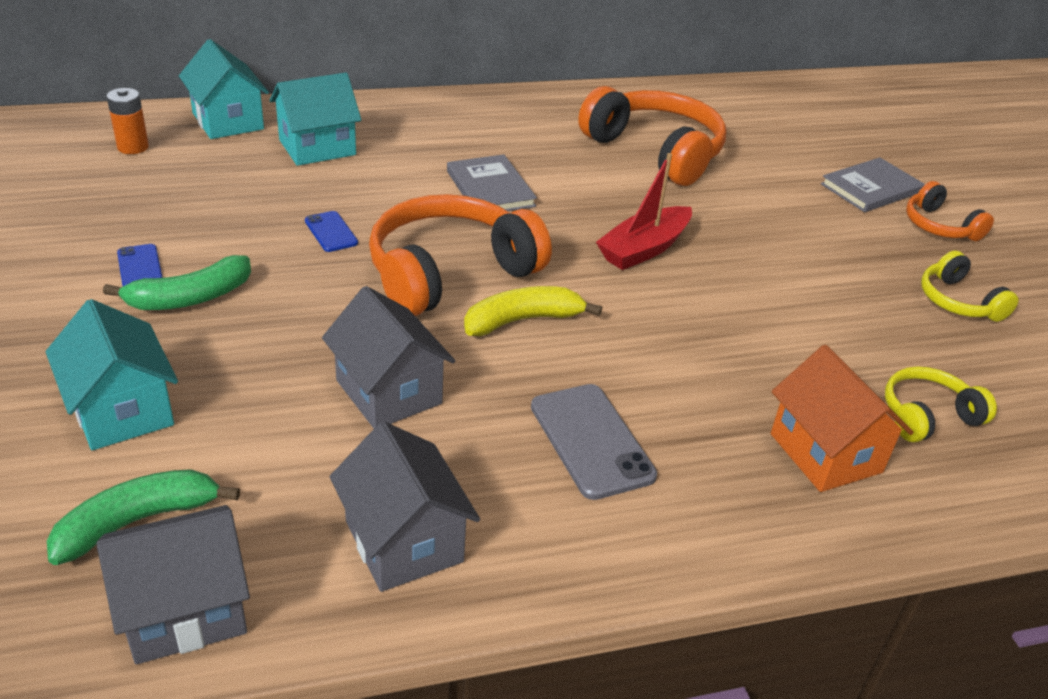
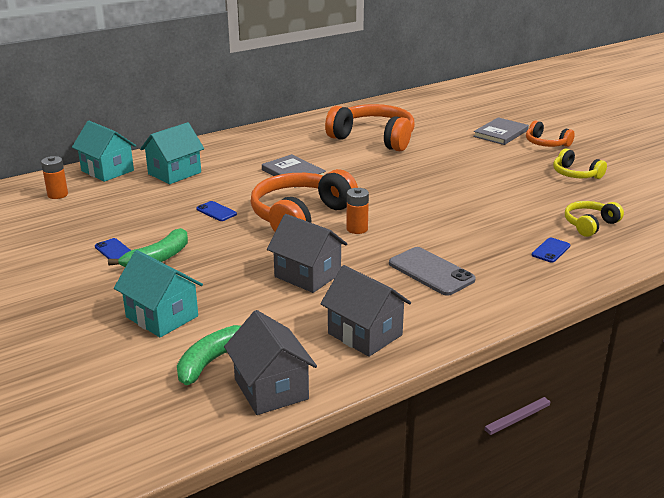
camera: 15 degrees left, 10 degrees down
grey house [96,505,250,664] -> grey house turned 75 degrees counterclockwise [224,310,317,415]
yellow banana [464,286,602,336] -> orange battery [346,188,369,234]
red boat [596,153,692,270] -> none
orange house [771,345,913,492] -> blue phone [532,238,570,263]

